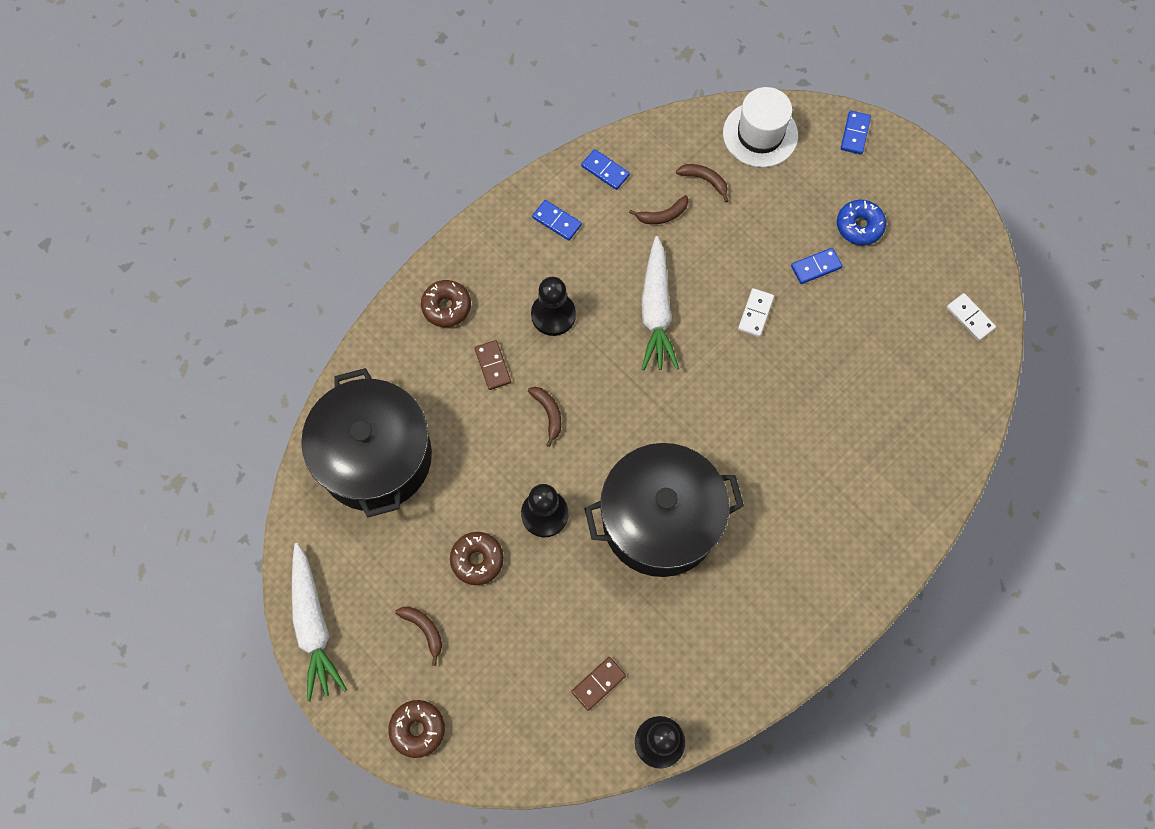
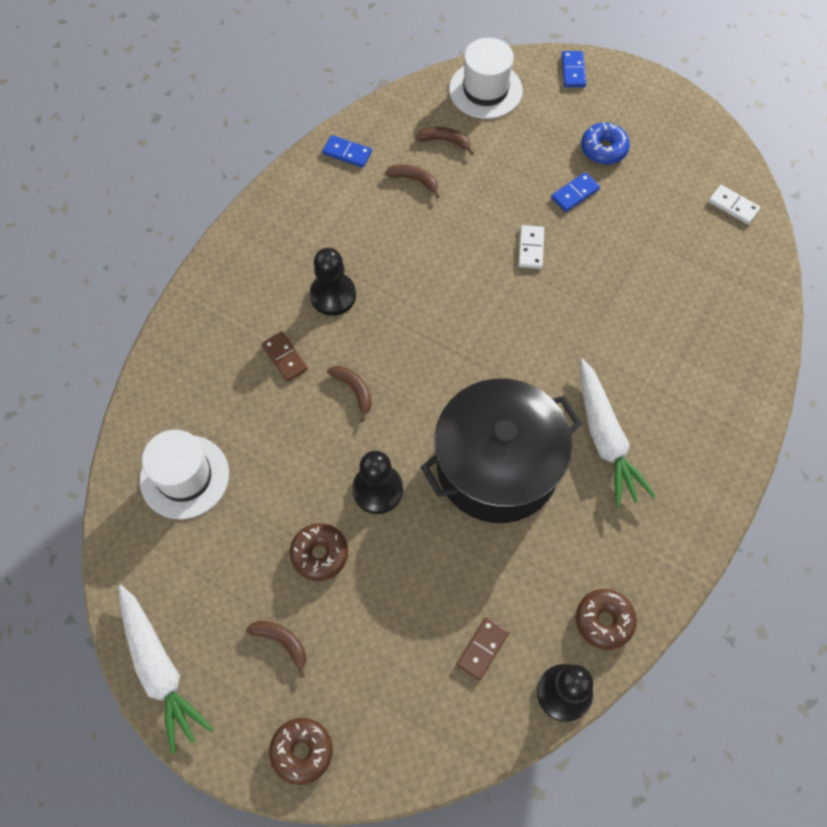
camera: 15 degrees left, 5 degrees down
black pot [301,368,432,517] -> white hat [140,430,229,519]
brown donut [421,280,471,327] -> brown donut moved to [576,589,637,650]
blue domino [532,200,582,241] -> none
brown banana [629,195,688,224] -> brown banana turned 120 degrees counterclockwise [385,164,440,198]
white carrot [641,236,679,370] -> white carrot moved to [580,359,656,508]

